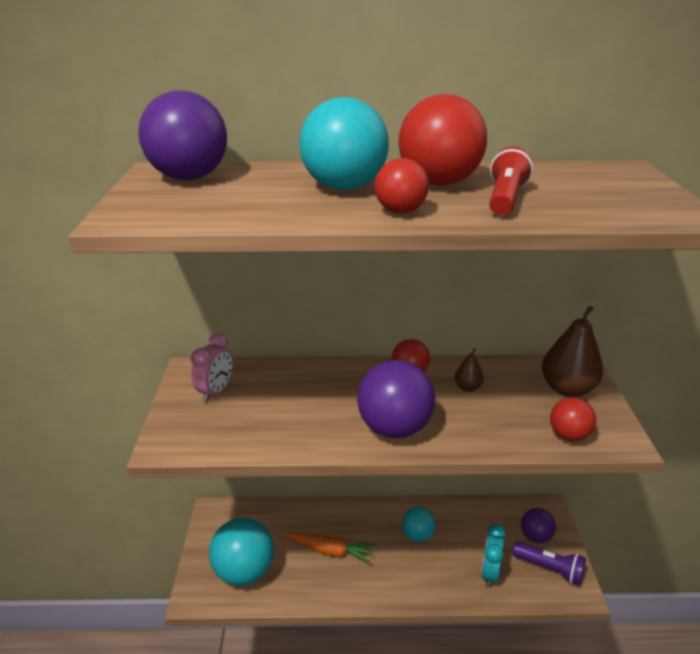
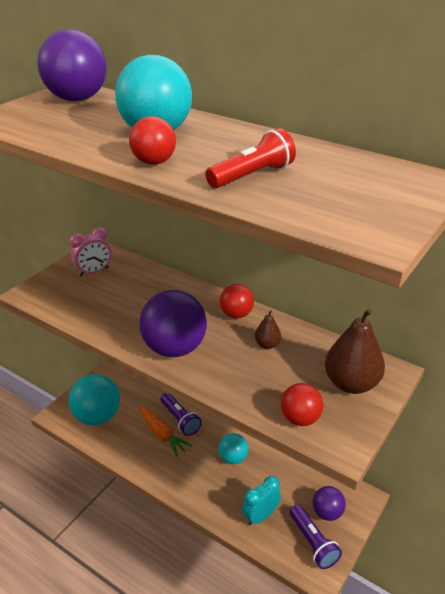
camera: 35 degrees right, 5 degrees up
red ball [398,94,487,186] -> none
none -> purple flashlight [161,393,202,436]

